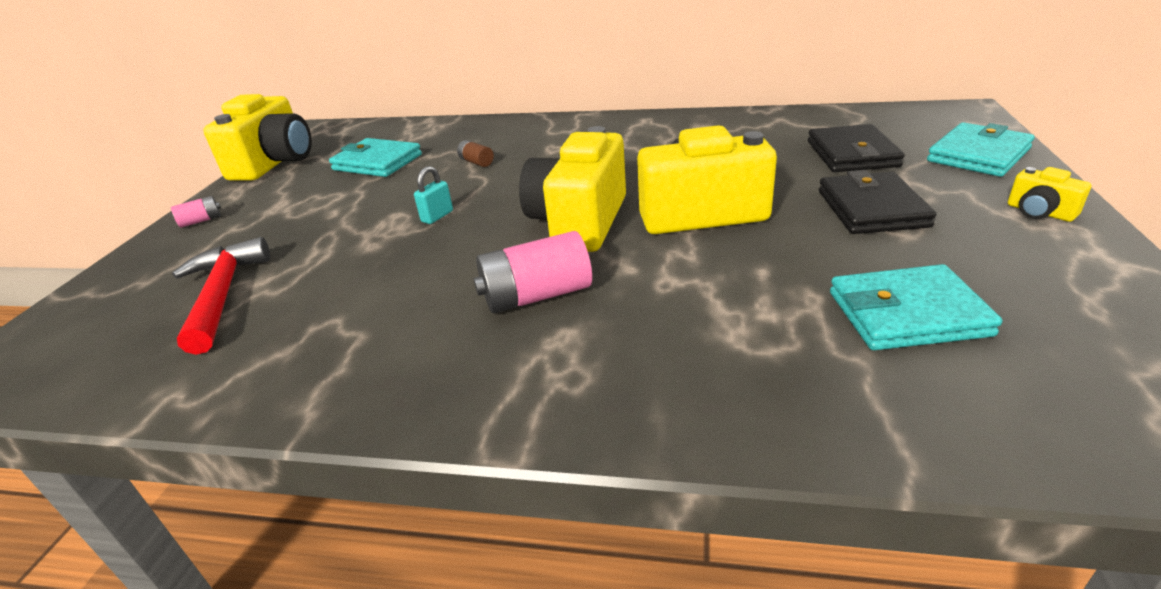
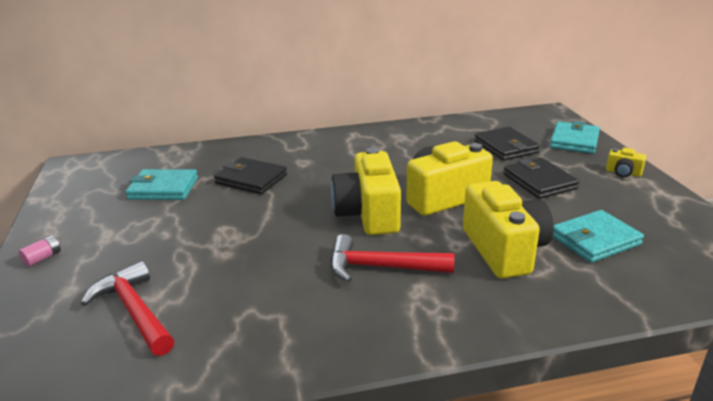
camera: 25 degrees left, 5 degrees down
yellow camera [203,94,312,181] -> yellow camera moved to [463,181,554,279]
turquoise padlock [414,166,453,224] -> none
brown battery [457,140,494,167] -> black wallet [214,157,287,194]
pink battery [473,231,592,313] -> red hammer [330,234,454,282]

